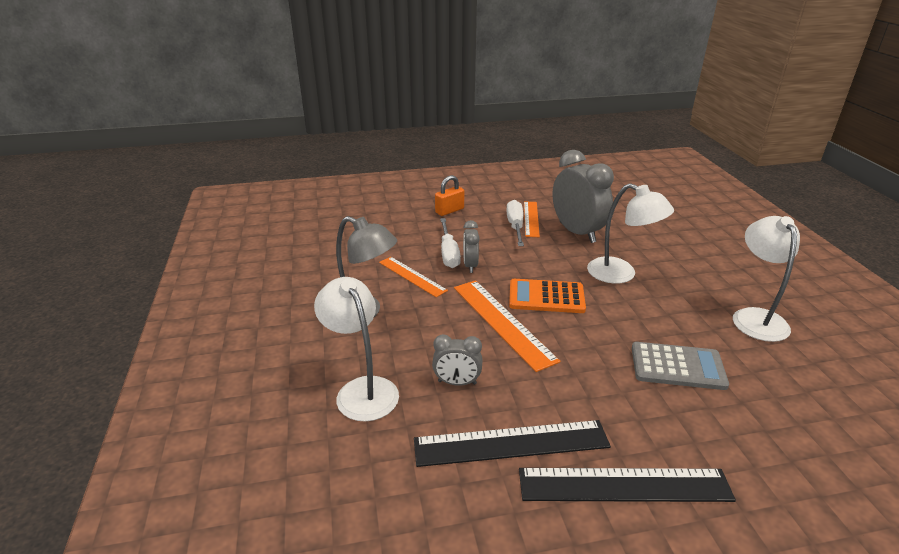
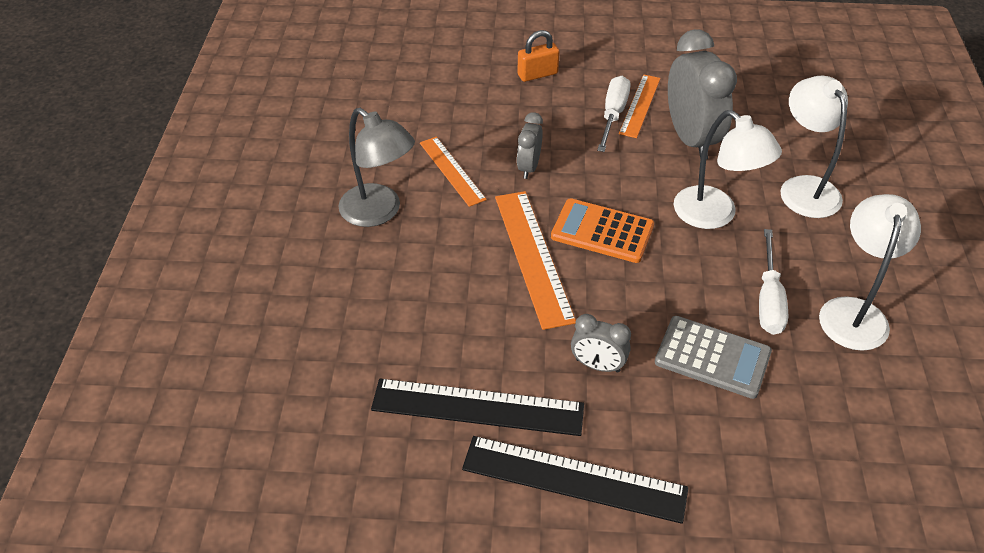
camera: 15 degrees right, 15 degrees up
white lamp [314,277,399,421] -> white lamp moved to [780,76,848,218]
grey clock [432,334,483,386] -> grey clock moved to [571,314,631,373]
white screwdriver [440,218,461,268] -> white screwdriver moved to [759,229,788,335]

